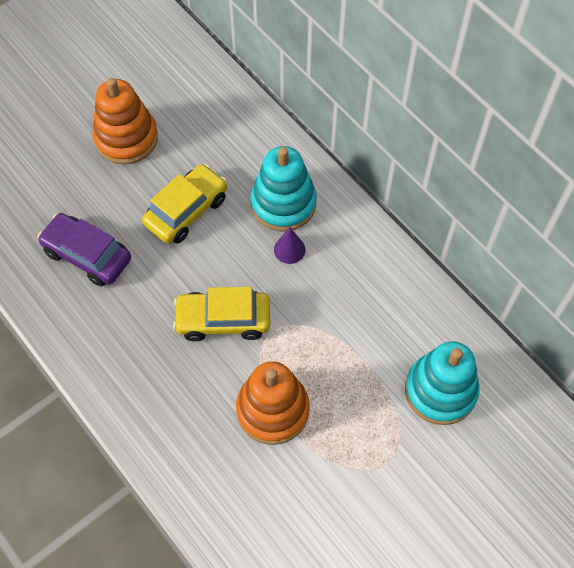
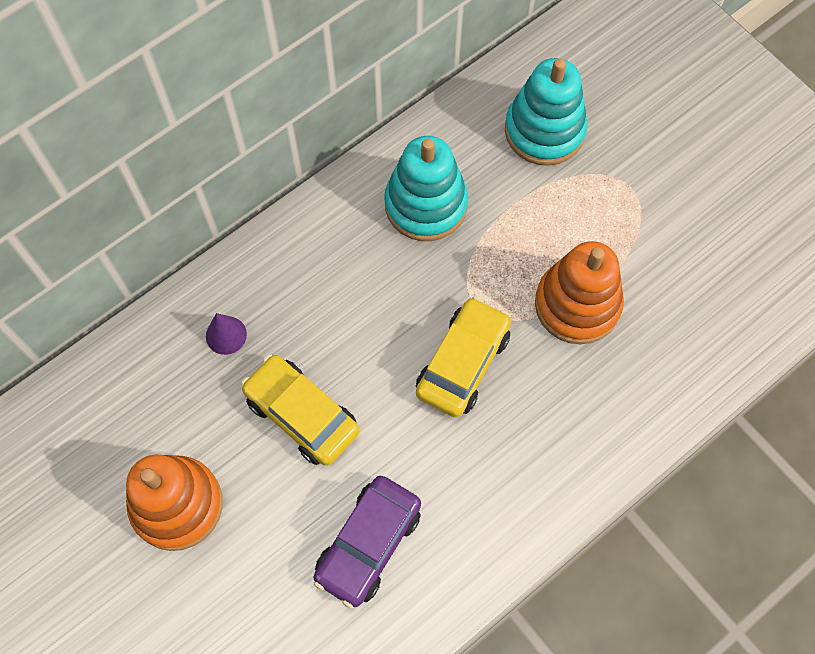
camera: 90 degrees left, 5 degrees up
yellow car [173,287,270,341] -> yellow car turned 150 degrees counterclockwise [416,297,511,417]
turquoise stacking toy [250,146,317,231] -> turquoise stacking toy moved to [384,136,468,241]
purple cone [274,227,306,264] -> purple cone moved to [206,313,247,355]

